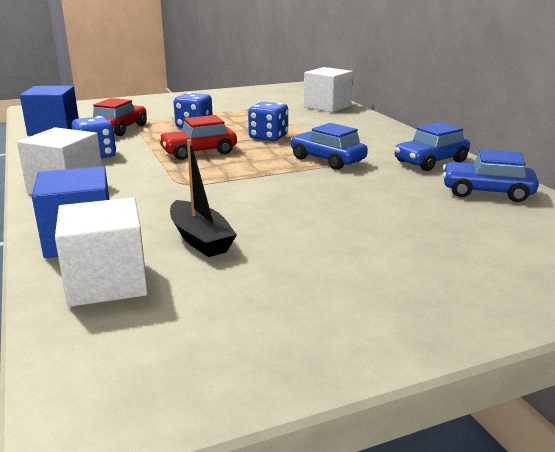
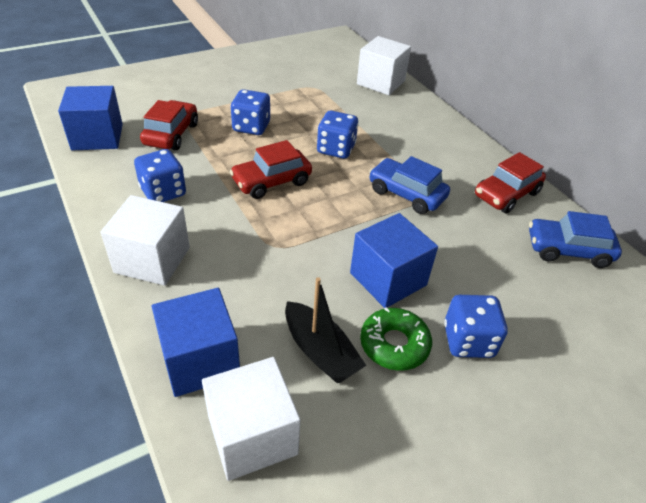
camera: 10 degrees left, 20 degrees up
blue car [394,122,470,171] -> red car [475,152,546,213]
none -> blue cube [350,213,438,308]
none -> green donut [360,308,432,371]
none -> blue dice [444,295,508,358]

